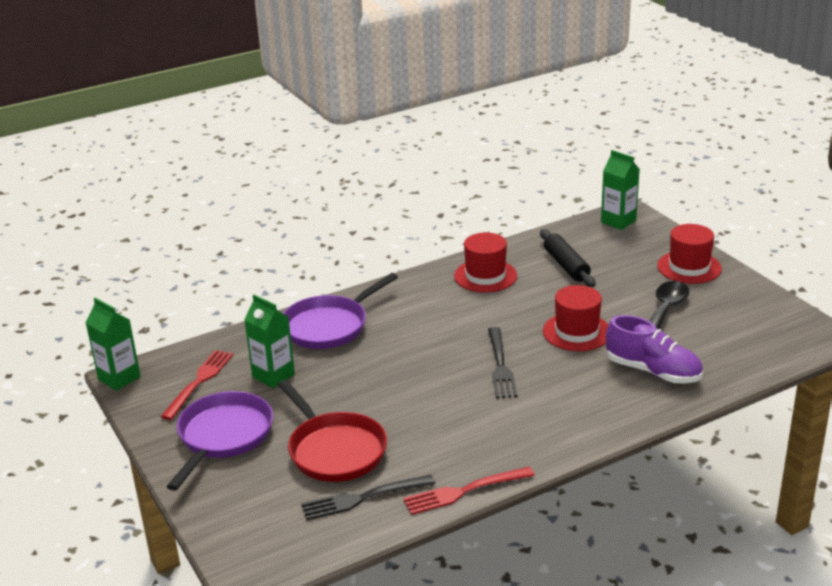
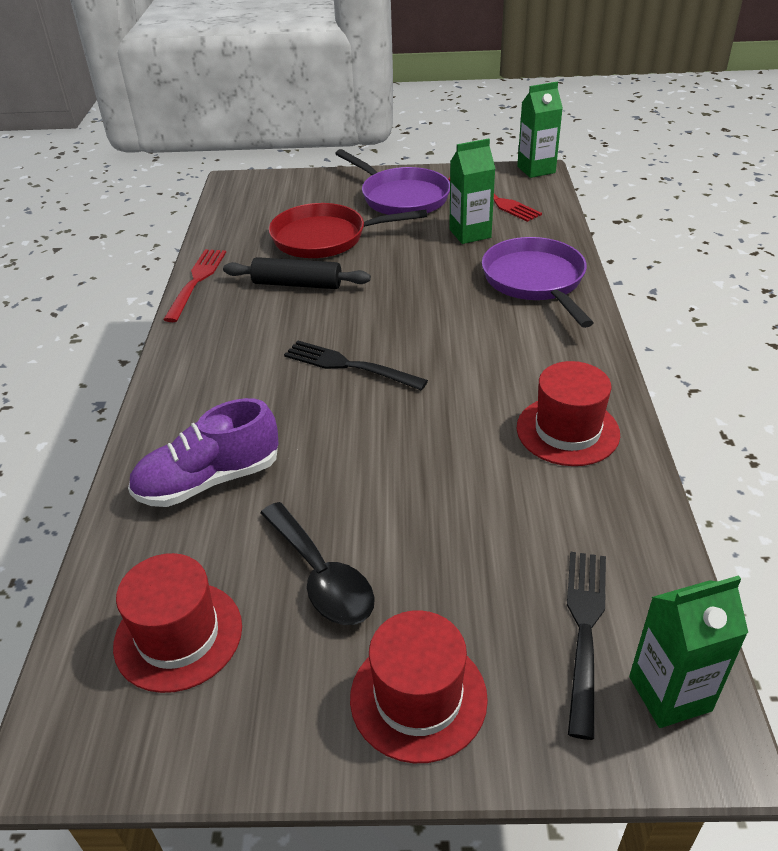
camera: 120 degrees right, 10 degrees up
black fork [301,475,435,520] -> black fork moved to [567,552,606,740]
black rolling pin [540,229,595,287] -> black rolling pin moved to [223,257,371,289]
red hat [543,285,608,351] -> red hat moved to [113,553,242,693]

